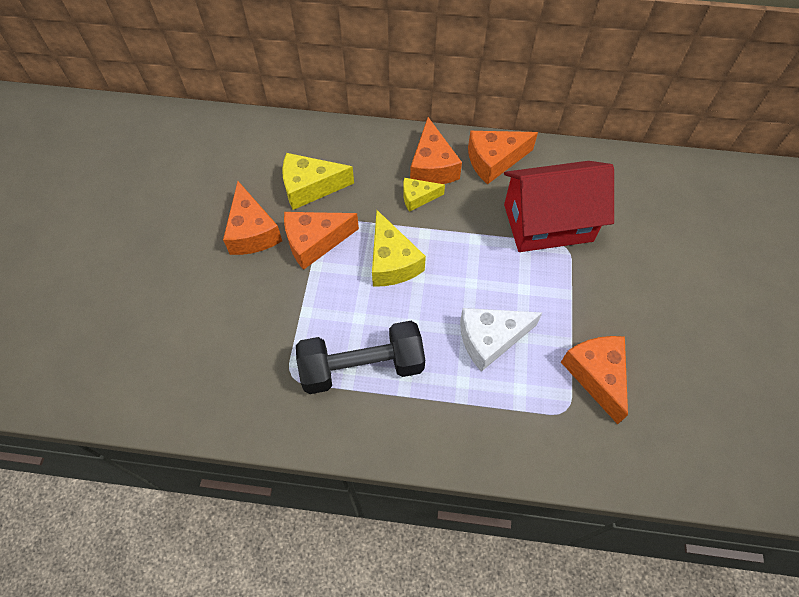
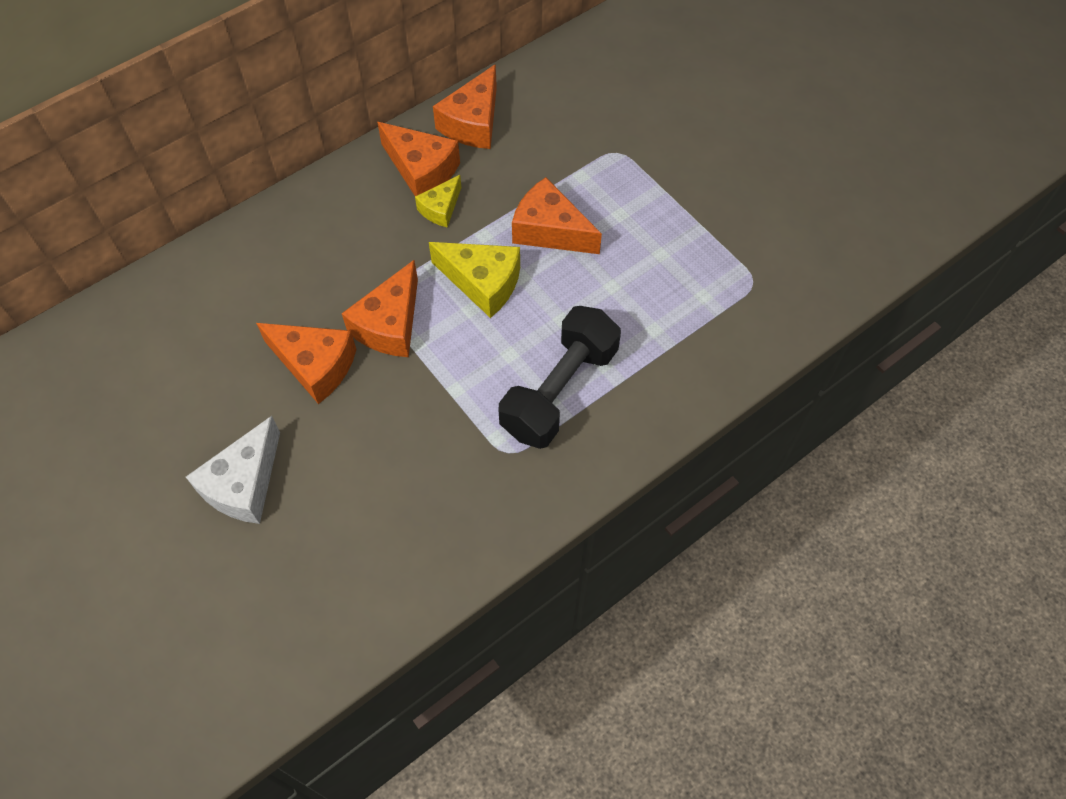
camera: 45 degrees left, 0 degrees up
yellow cheese [282,153,354,210] -> none
white cheese [460,308,543,372] -> white cheese moved to [186,416,280,524]
red house [504,161,614,252] -> none
orange cheese [561,336,628,424] -> orange cheese moved to [512,177,602,254]

